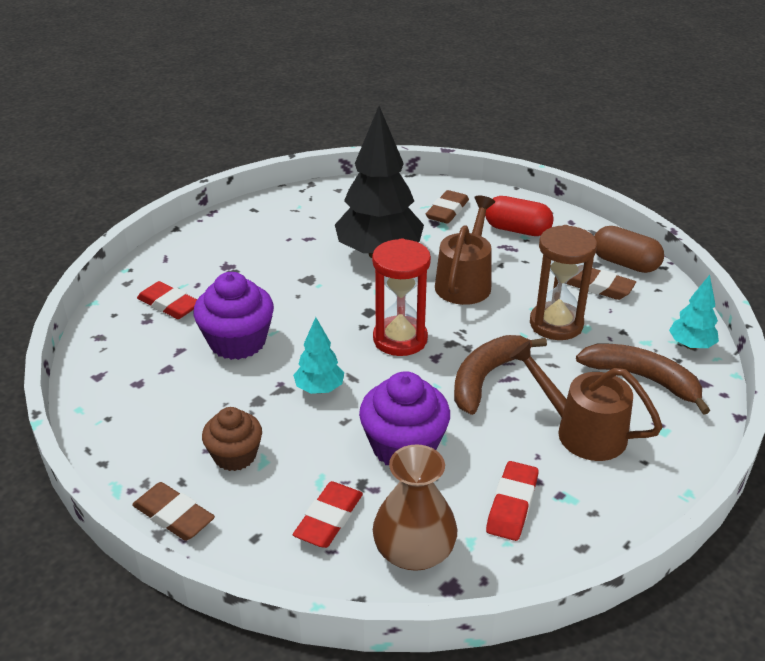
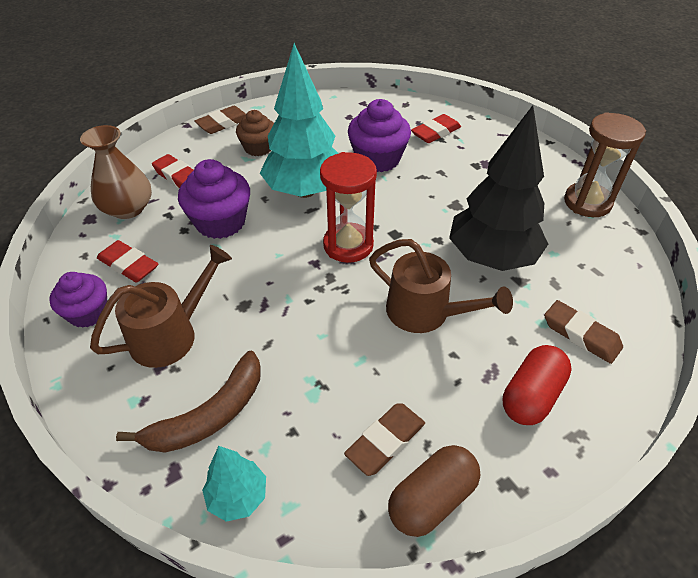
camera: 105 degrees right, 10 degrees up
turquoise tree [293,317,344,394] -> turquoise tree [260,43,339,198], size x2.09
brown banana [454,335,547,415] -> none
brown hourglass [530,225,597,340] -> brown hourglass moved to [564,112,646,217]
none -> purple cupcake [49,272,107,328]

